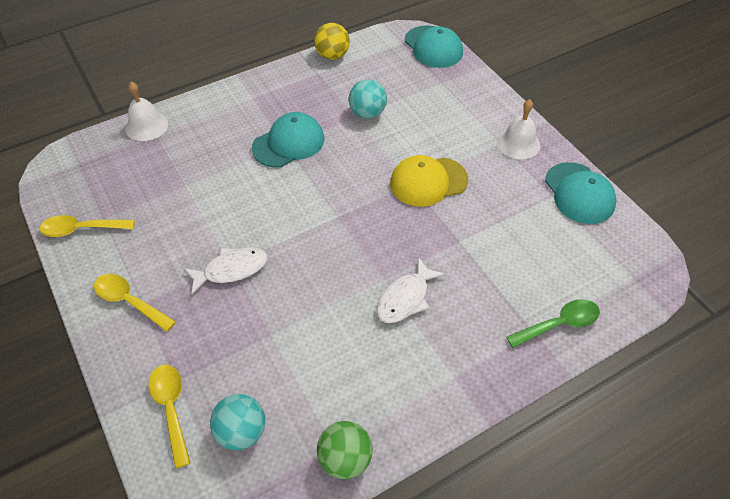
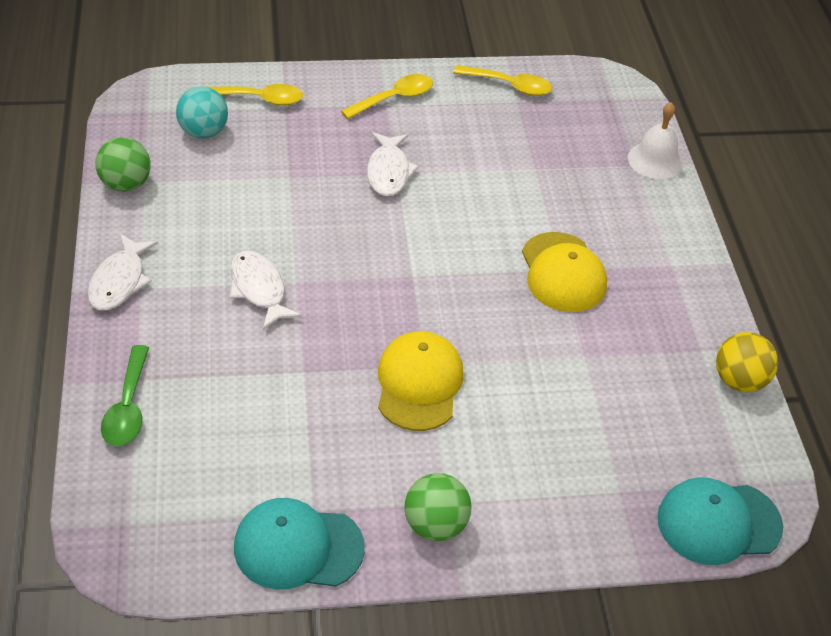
camera: 110 degrees right, 5 degrees down
yellow spoon [39,215,135,237] -> yellow spoon turned 90 degrees clockwise [453,65,552,96]
turquoise cap [252,112,324,168] -> yellow cap [522,232,607,312]
turquoise ball [349,79,387,119] -> none
white bell [497,99,540,159] -> green ball [404,473,472,541]
none -> white fish [87,234,158,310]

